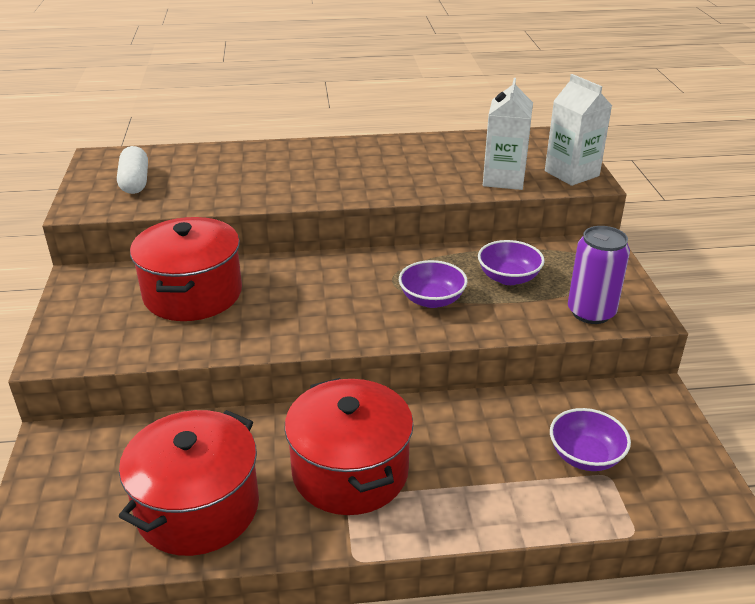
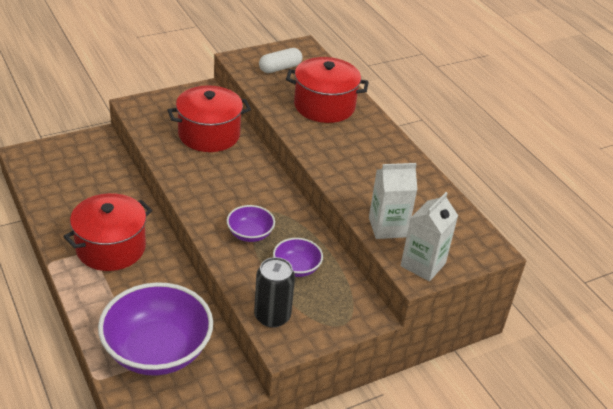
camera: 65 degrees right, 5 degrees up
red pot [119,410,259,556] -> red pot moved to [286,57,368,123]
purple bowl [550,408,631,471] -> purple bowl [98,282,213,376], size x2.10
purple can [568,226,630,324] -> black can [254,257,295,328]

